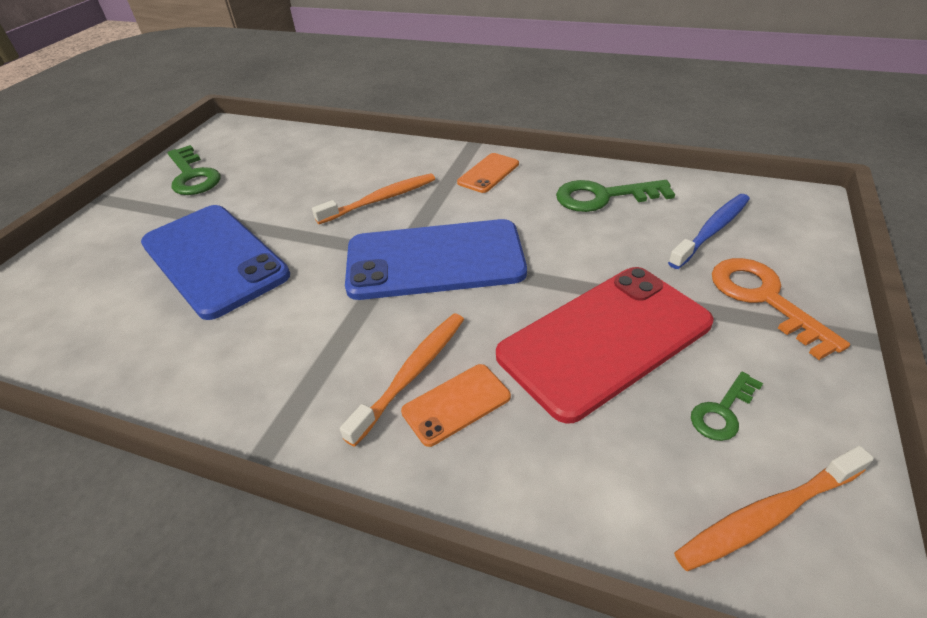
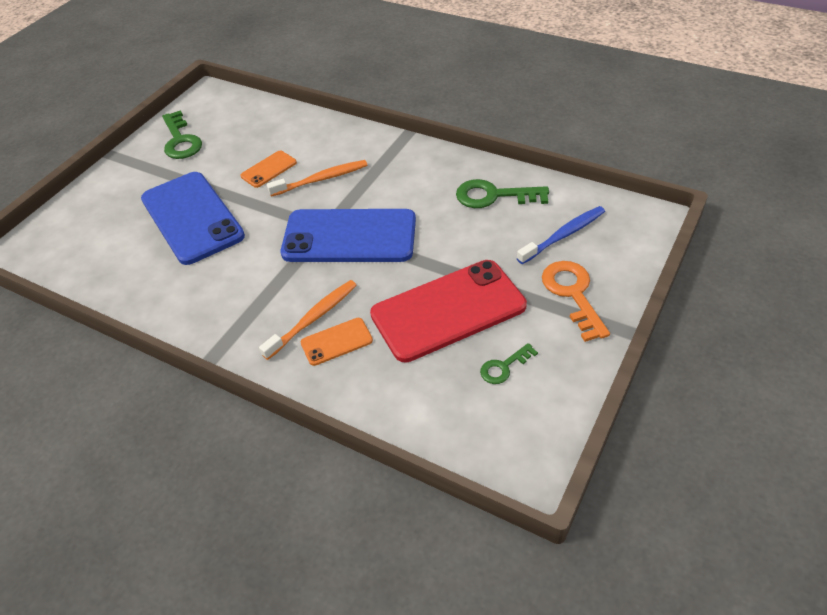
camera: 10 degrees right, 5 degrees up
orange phone [457,153,519,193] -> orange phone moved to [240,151,297,188]
orange toothbrush [674,446,874,571] -> none

